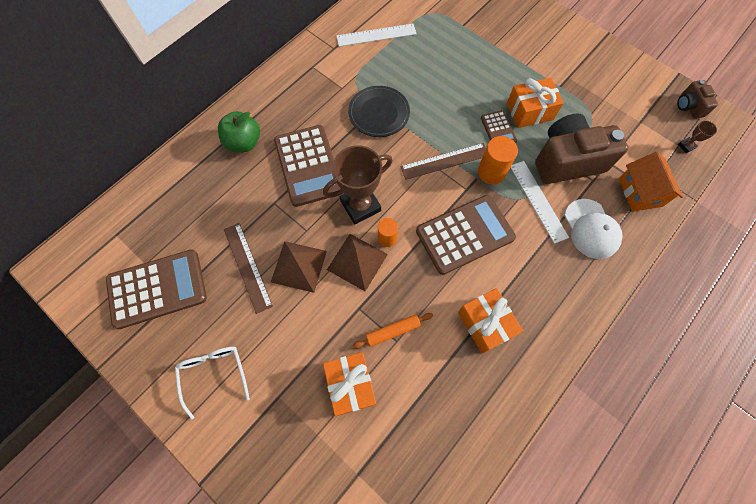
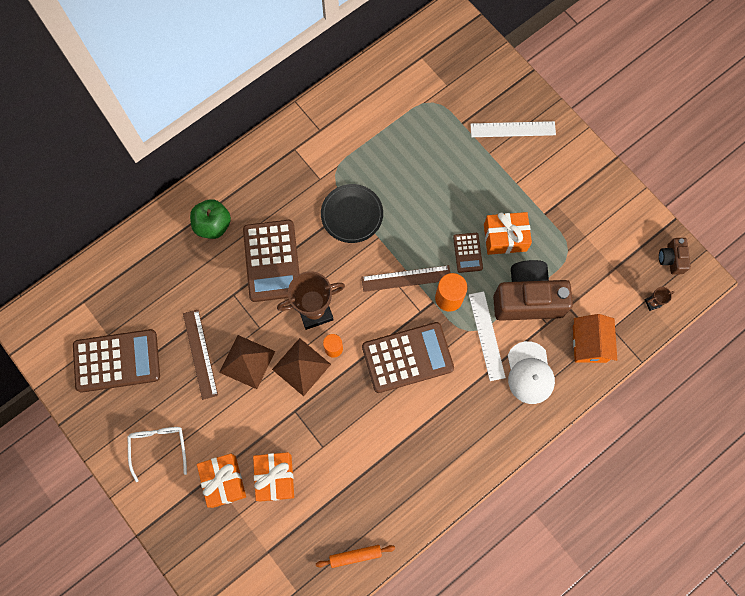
camera: 10 degrees right, 5 degrees up
white ruler [336,24,417,47] -> white ruler moved to [470,121,556,137]
orange rolling pin [352,313,433,349] -> orange rolling pin moved to [316,545,395,568]
orange gift [458,288,523,354] -> orange gift moved to [197,454,246,508]

